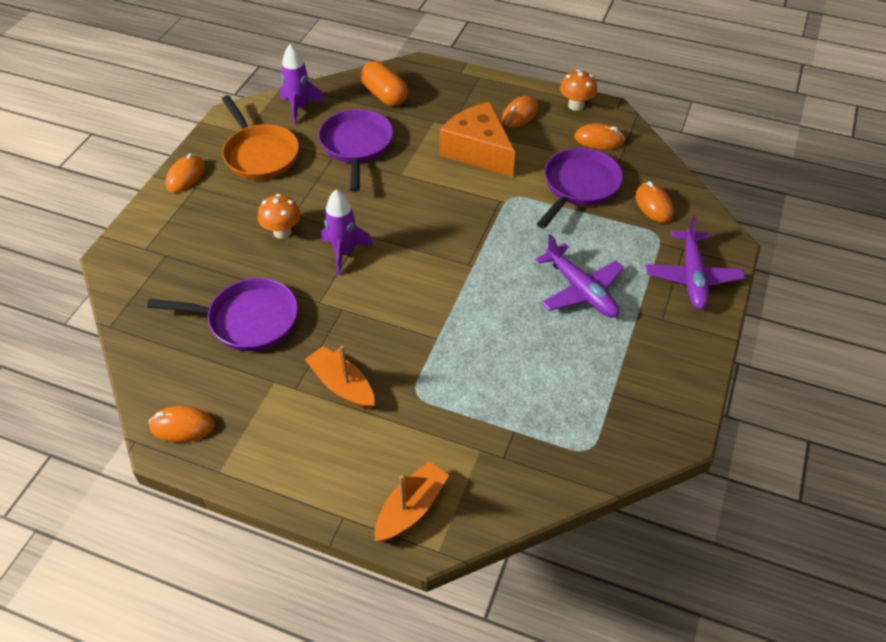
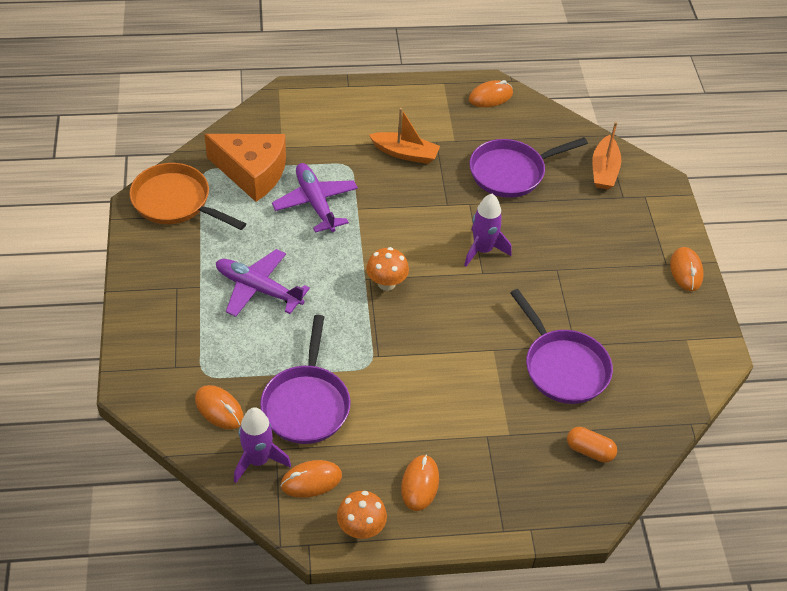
camera: 150 degrees right, 0 degrees up
orange pan [222,95,299,180] -> orange pan moved to [129,163,246,230]
orange mushroom [258,194,301,239] -> orange mushroom moved to [366,247,409,291]
purple rocket [280,44,325,125] -> purple rocket moved to [234,407,291,483]
orange capsule [361,61,408,107] -> orange capsule [567,427,617,463], size x0.66
orange boat [375,461,449,542] -> orange boat moved to [592,122,621,189]
orange cheese [440,102,515,177] -> orange cheese moved to [204,134,286,202]
purple plane [646,215,745,309] -> purple plane moved to [272,163,358,233]

